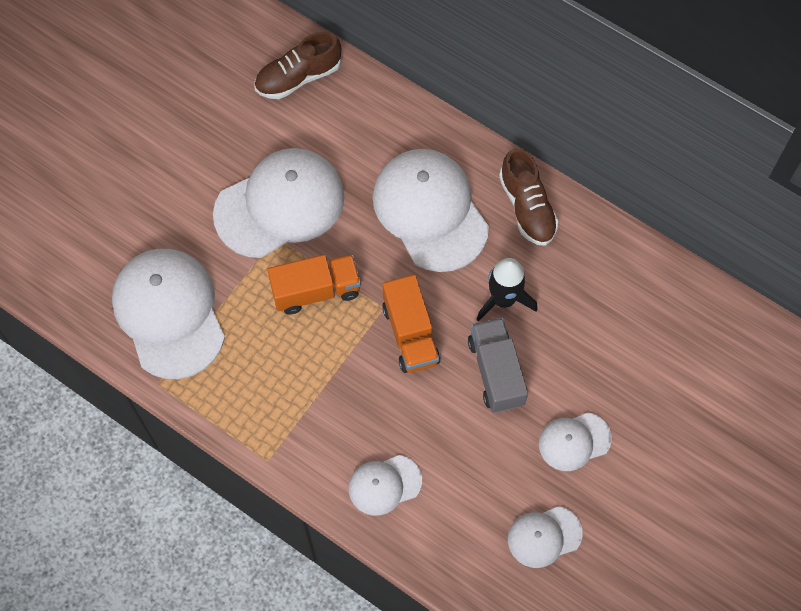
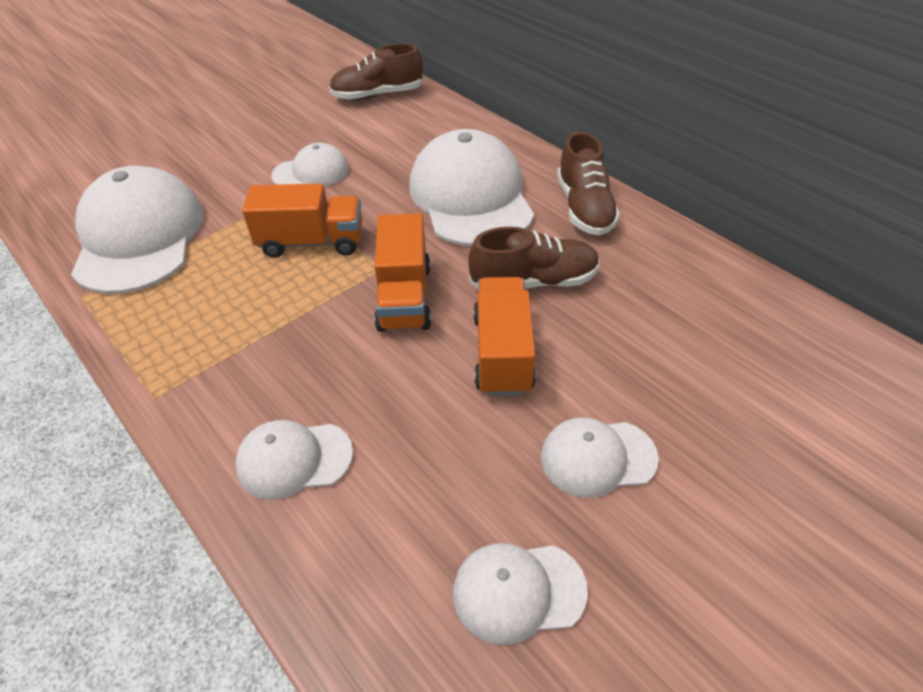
camera: 15 degrees right, 20 degrees down
white cap [213,148,345,258] -> white cap [272,143,349,186], size x0.51
grey truck [468,318,528,413] -> orange truck [473,277,536,396]
black rocket [476,258,537,322] -> brown shoe [469,227,600,289]

